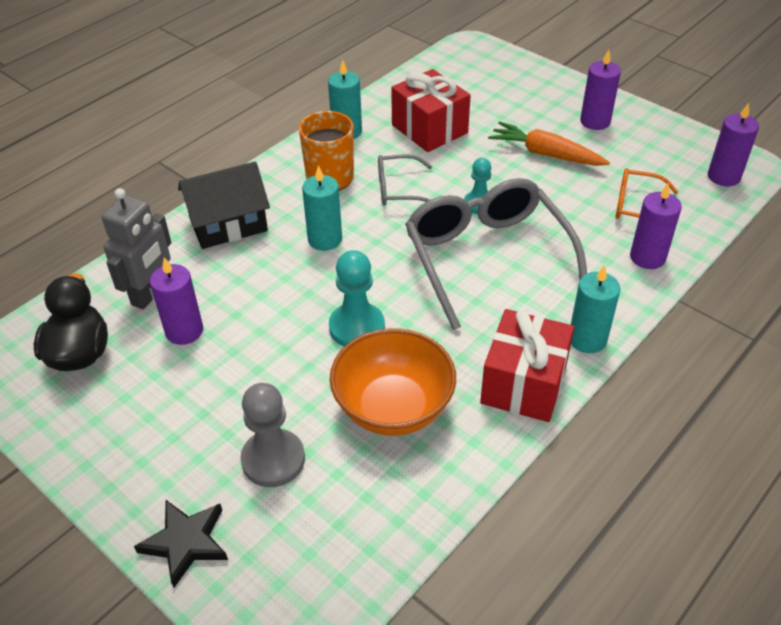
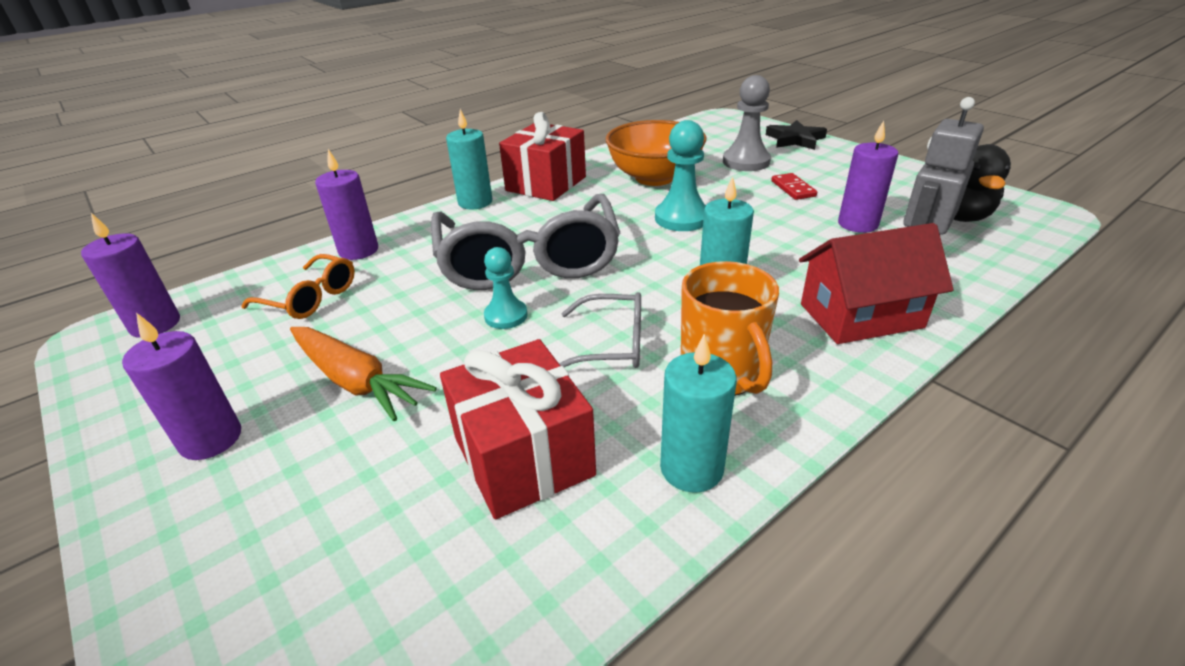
camera: 170 degrees left, 10 degrees down
black house [178,162,270,249] -> red house [799,223,954,344]
none -> red domino [771,173,817,200]

